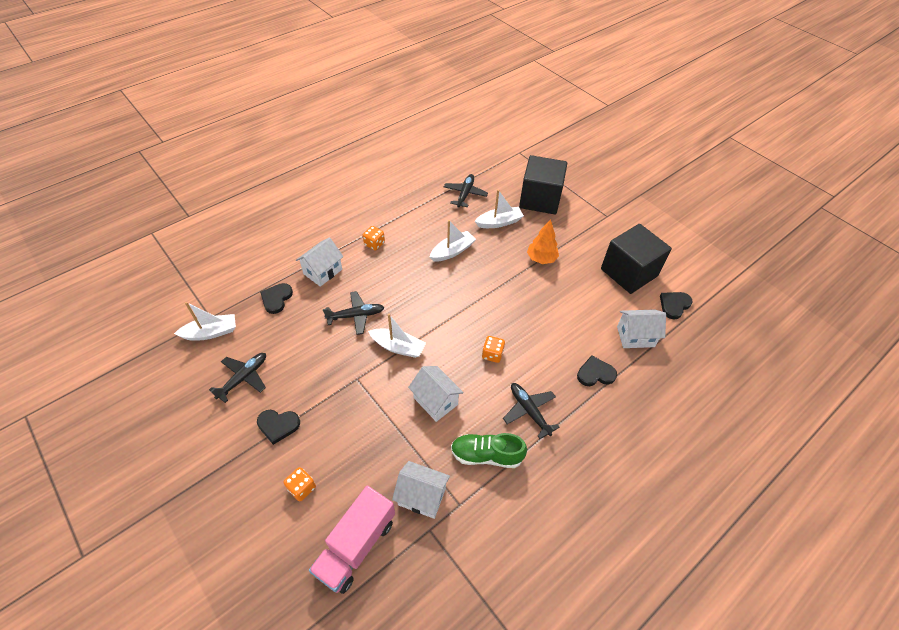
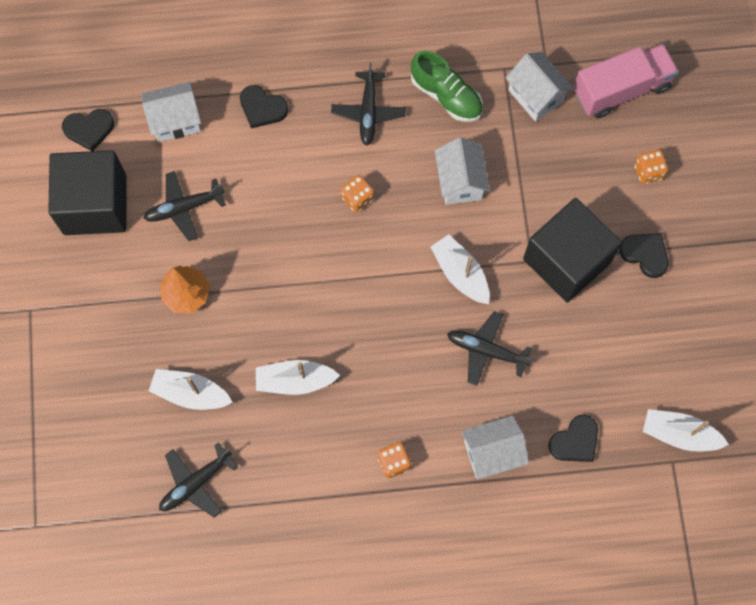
camera: 145 degrees left, 20 degrees up
black plane [209,353,266,403] -> black plane moved to [143,171,226,241]
black cube [519,155,567,214] -> black cube moved to [523,198,622,302]
white house [617,310,666,348] -> white house turned 45 degrees counterclockwise [142,82,201,142]

